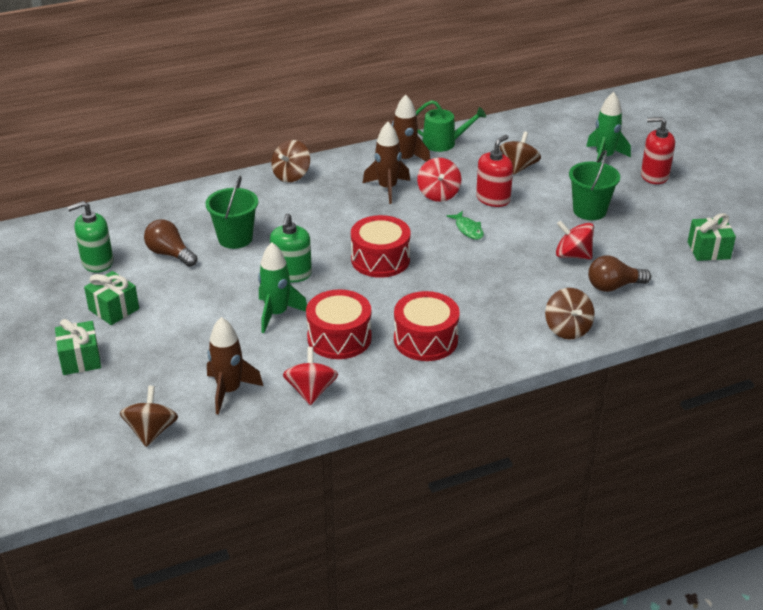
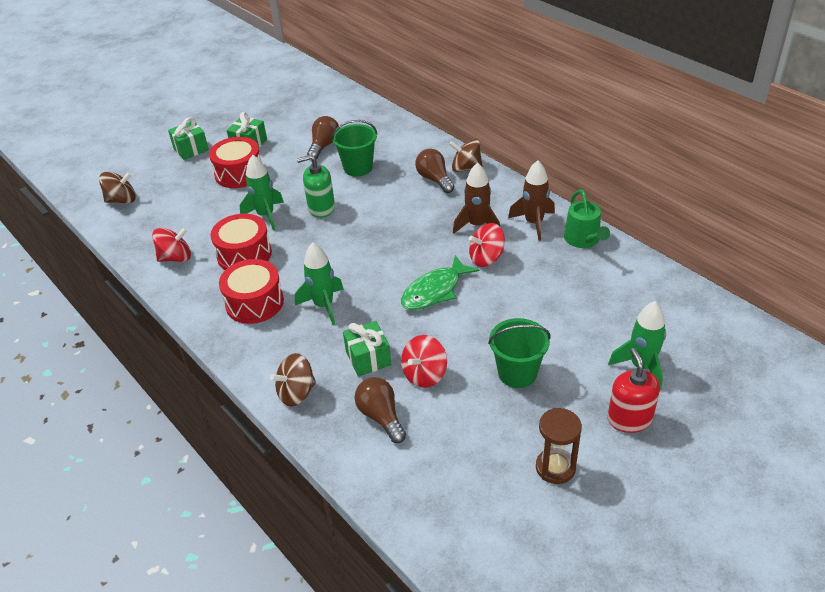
camera: 75 degrees right, 5 degrees up
green soap dispenser [68,201,113,273] -> none
brown rocket [207,317,263,415] -> none
red drum [351,215,411,278] -> red drum moved to [209,137,261,188]
green fish [446,211,484,240] -> green fish [401,255,479,310], size x1.74
red soap dispenser [476,135,513,207] -> none
brown spinning top [500,132,541,175] -> none
red spinning top [556,221,594,260] -> red spinning top turned 150 degrees counterclockwise [401,335,447,388]
green gift [688,213,736,261] -> green gift moved to [343,321,391,377]
none -> green rocket [295,243,344,325]
none -> brown light bulb [415,149,454,193]
none -> brown hourglass [536,408,582,484]

